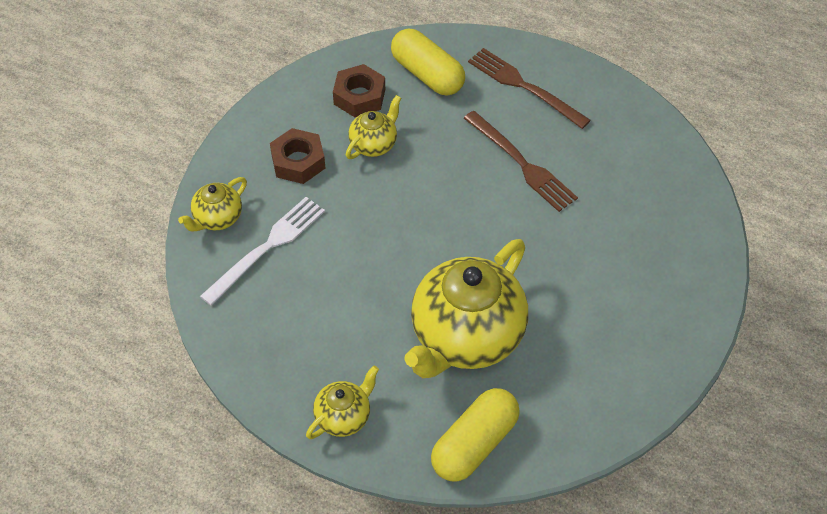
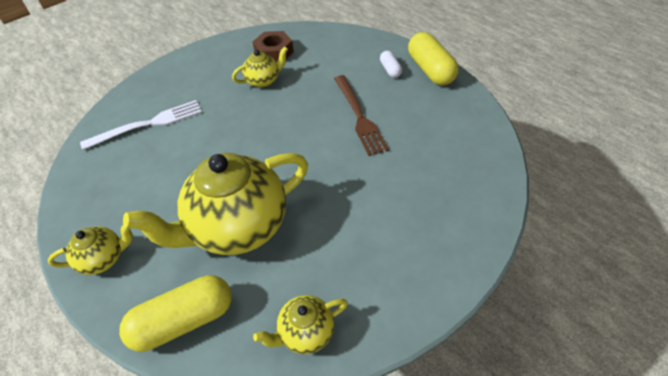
camera: 25 degrees right, 5 degrees down
yellow teapot [178,177,247,231] -> yellow teapot moved to [253,295,348,354]
brown nut [270,128,325,184] -> none
yellow capsule [391,28,465,96] -> yellow capsule moved to [408,32,459,86]
brown fork [468,48,591,129] -> white capsule [380,51,402,78]

